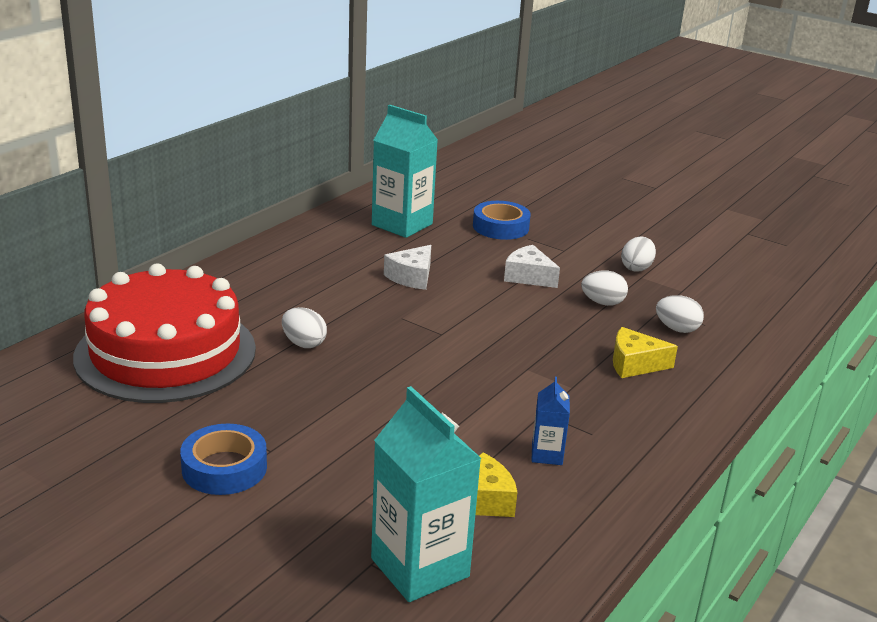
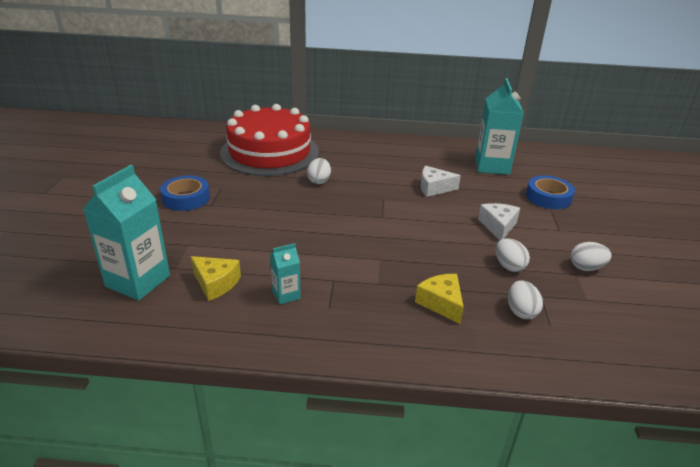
camera: 60 degrees right, 5 degrees up
blue carton [531,377,570,465] -> turquoise carton [270,243,301,305]

